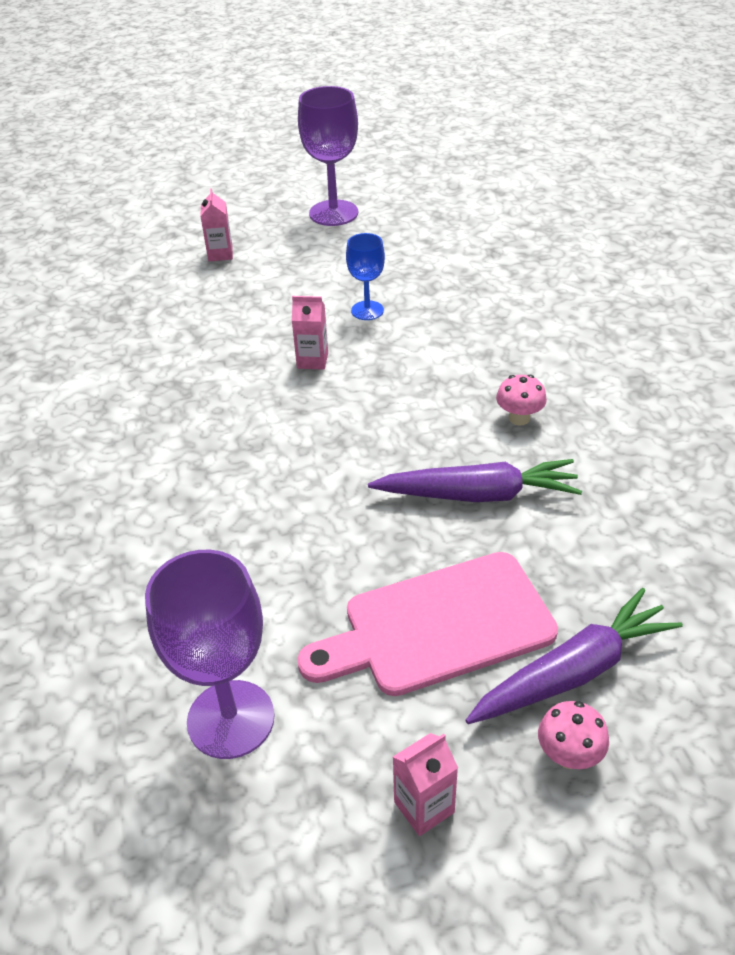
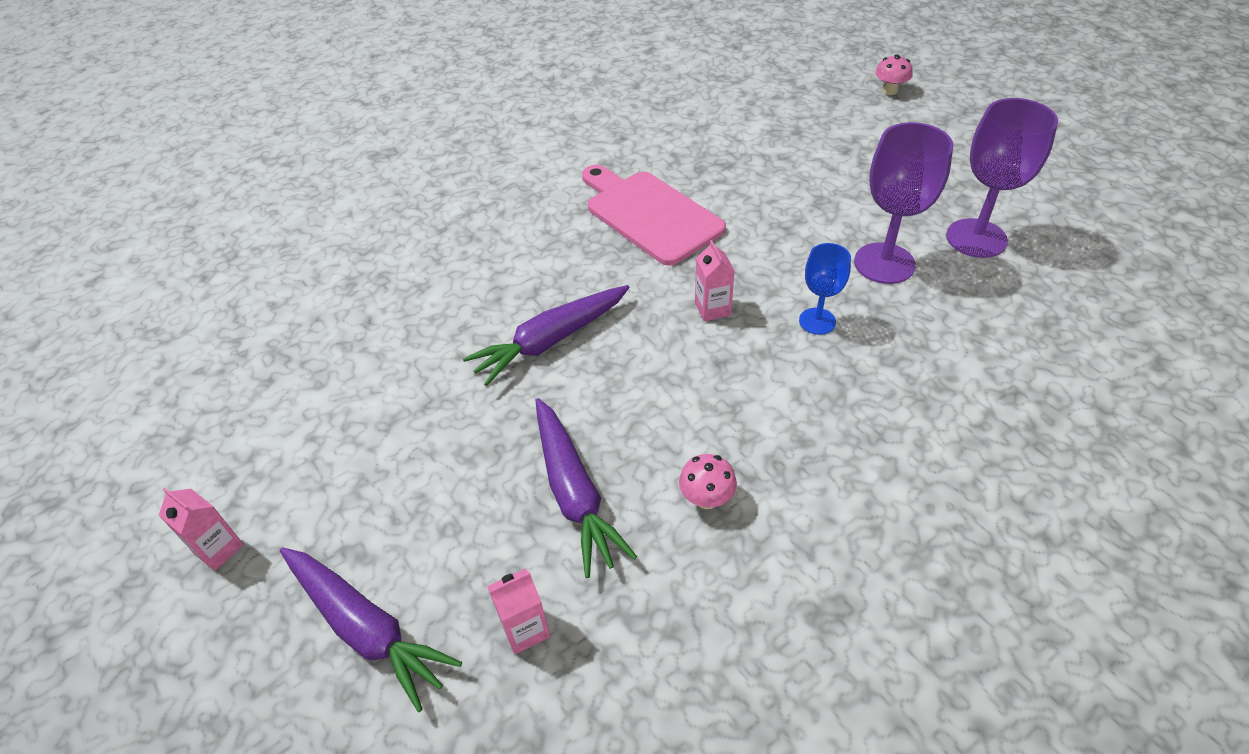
camera: 70 degrees right, 5 degrees up
purple goblet [145,550,275,759] -> purple goblet moved to [854,122,954,284]
pink carton [200,188,233,261] -> pink carton moved to [487,568,550,654]
pink cutting board [297,552,558,696] -> pink cutting board moved to [582,165,726,266]
pink mushroom [538,701,609,769] -> pink mushroom moved to [875,55,913,95]
none -> purple carrot [463,285,629,386]

